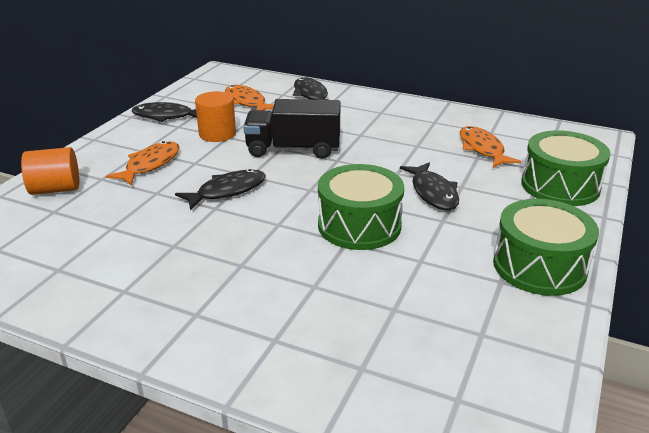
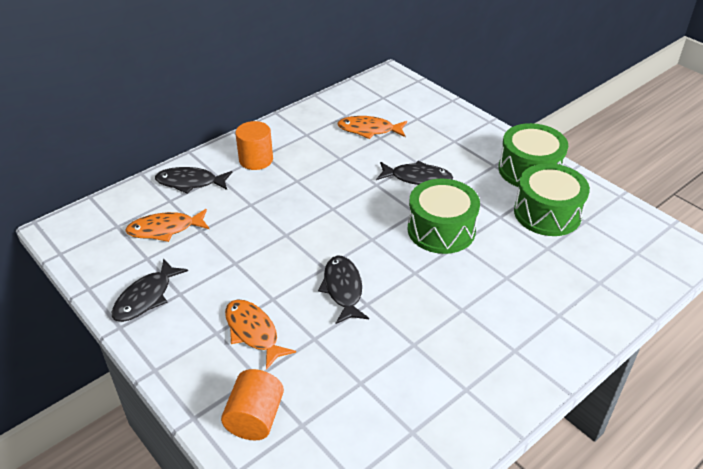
camera: 65 degrees left, 10 degrees up
orange cylinder [195,91,236,142] -> orange cylinder moved to [235,121,273,170]
black truck [243,99,341,159] -> none
green drum [521,130,611,206] -> green drum moved to [514,163,590,236]

